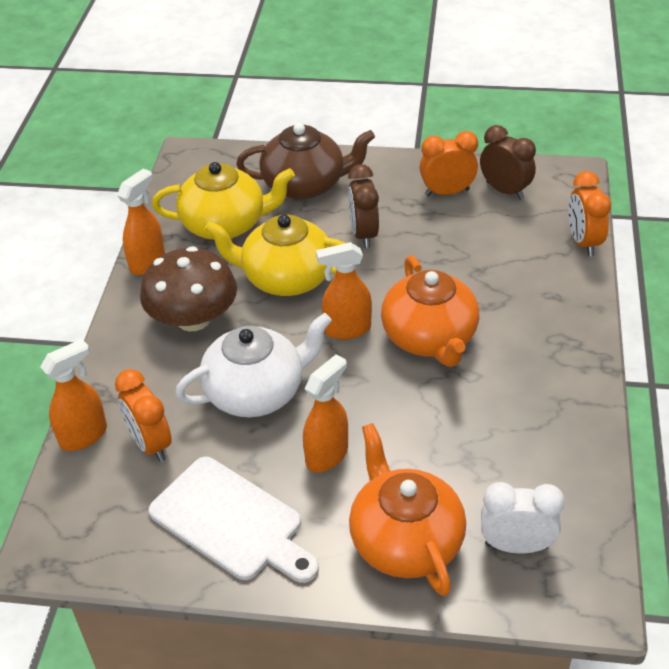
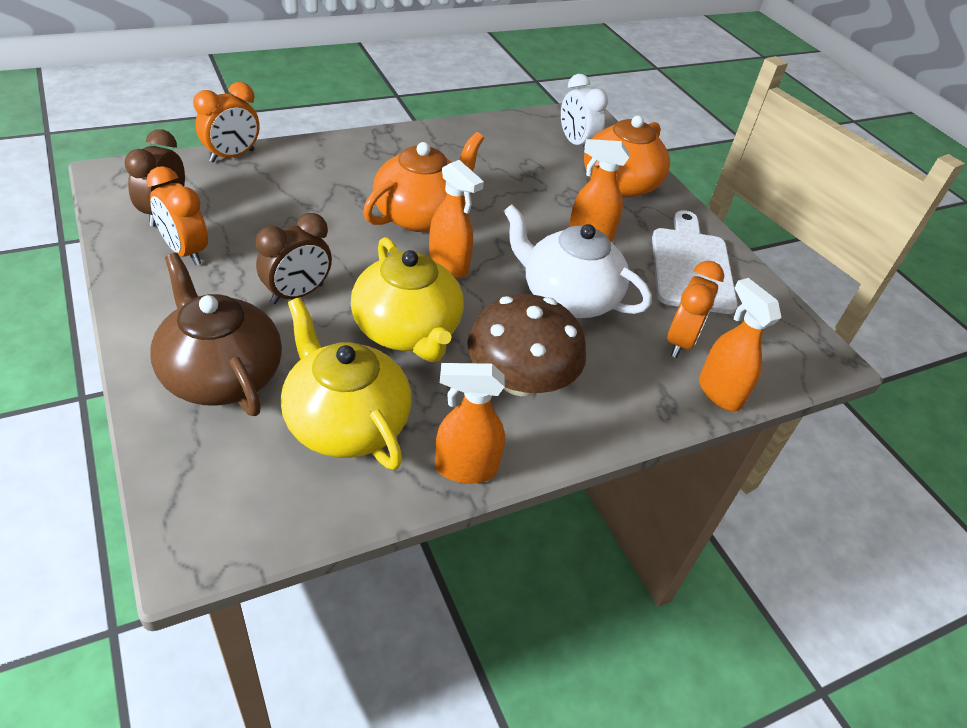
camera: 130 degrees left, 0 degrees up
orange spray bottle [40,339,107,451] -> orange spray bottle turned 45 degrees clockwise [699,278,781,411]

